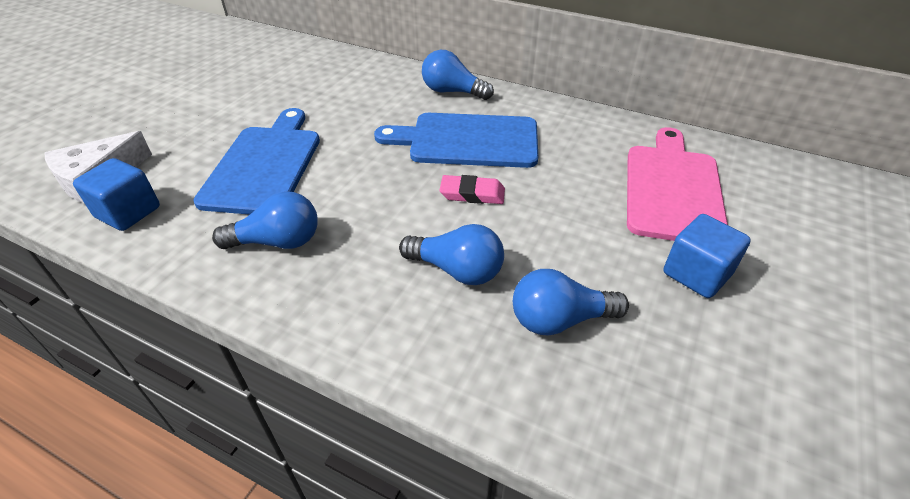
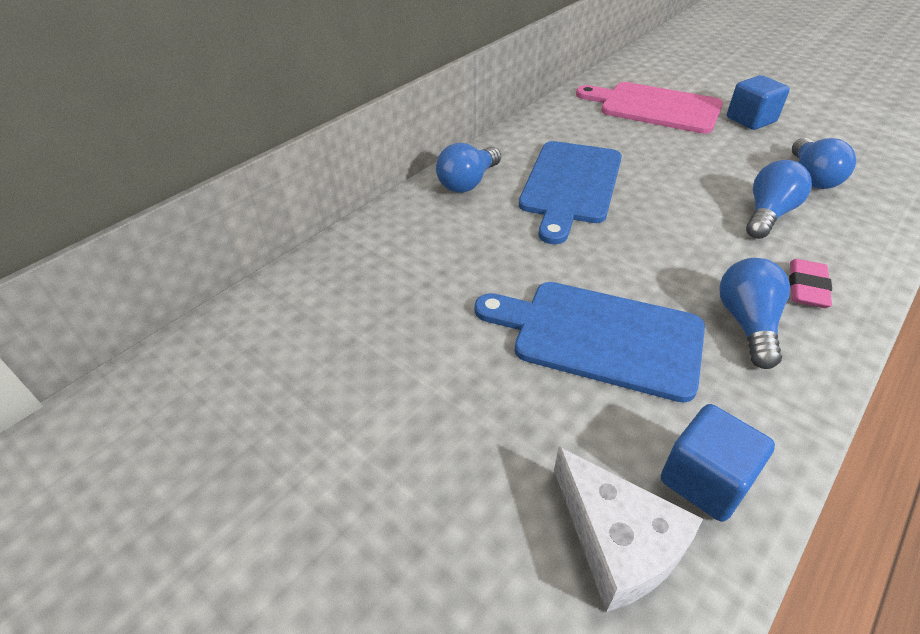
camera: 75 degrees left, 0 degrees up
pink eraser [440,175,505,204] -> pink eraser moved to [789,259,832,308]

